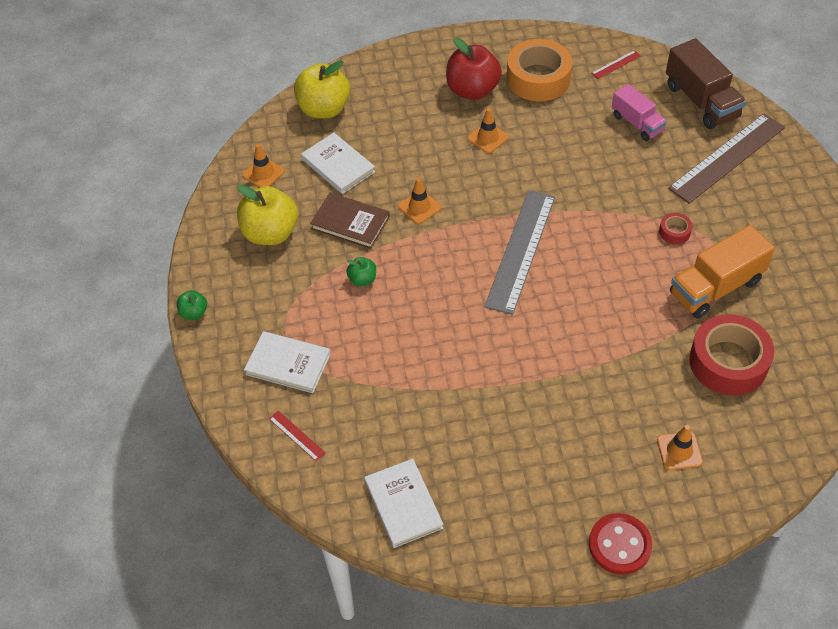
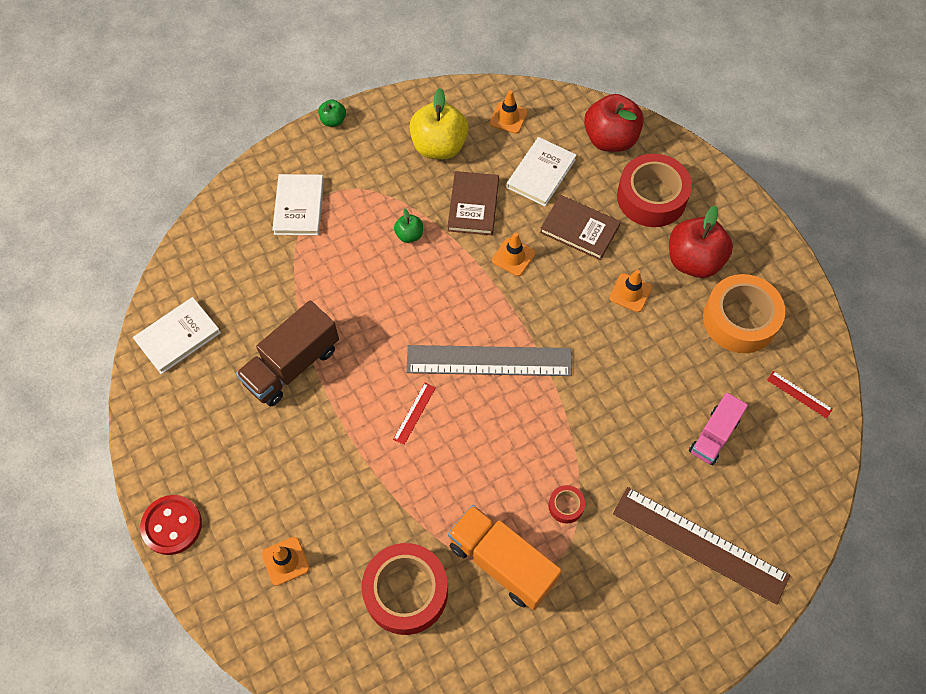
camera: 70 degrees right, 10 degrees up
red ruler [269,411,326,461] -> red ruler moved to [393,383,436,445]
yellow apple [294,60,350,118] -> red apple [584,94,644,152]
brown truck [666,38,746,129] -> brown truck moved to [236,301,339,406]
none -> brown book [540,195,621,260]
none -> red tape [617,154,692,227]

